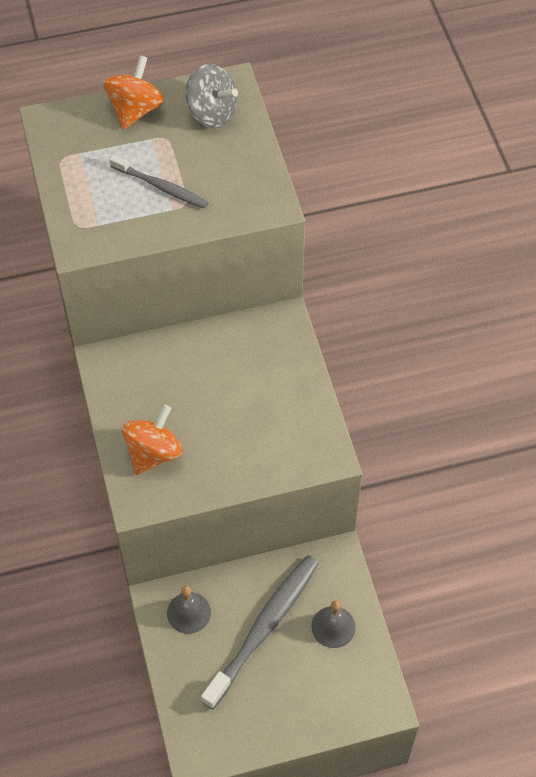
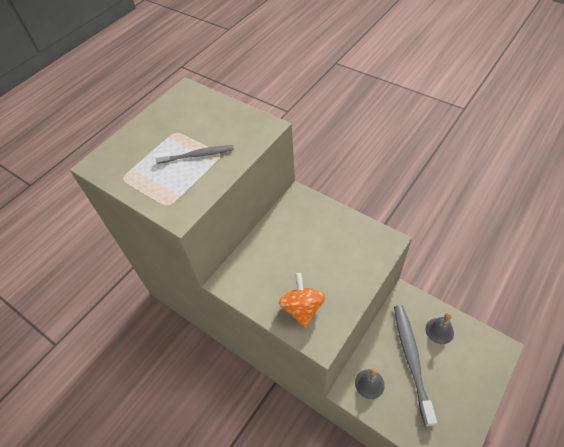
camera: 35 degrees left, 5 degrees down
orange spinning top [103,55,164,130] -> none
grey spinning top [186,64,238,128] -> none

